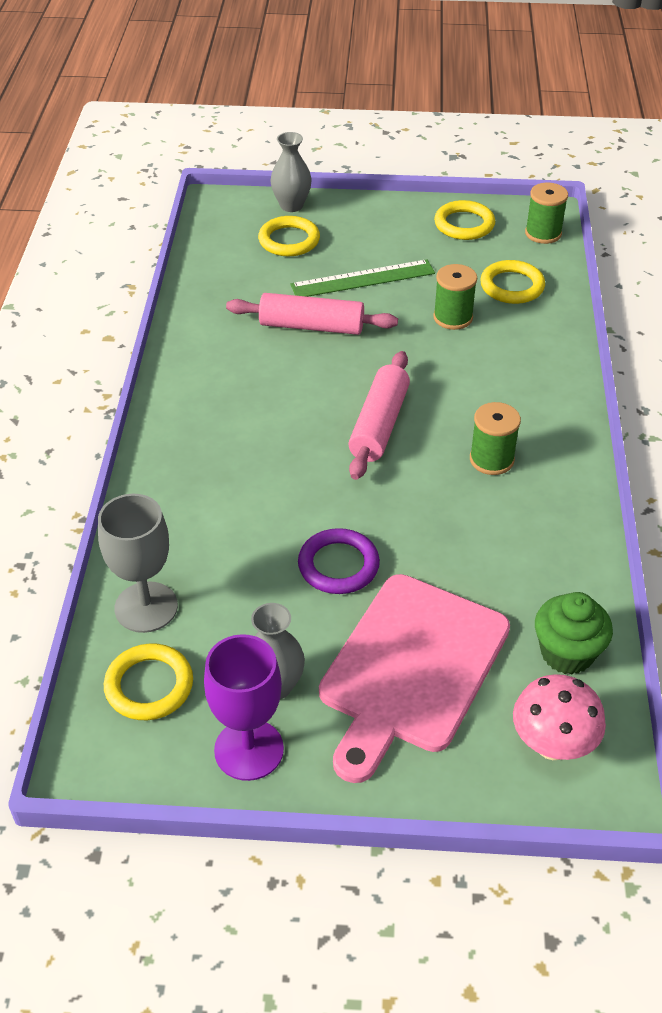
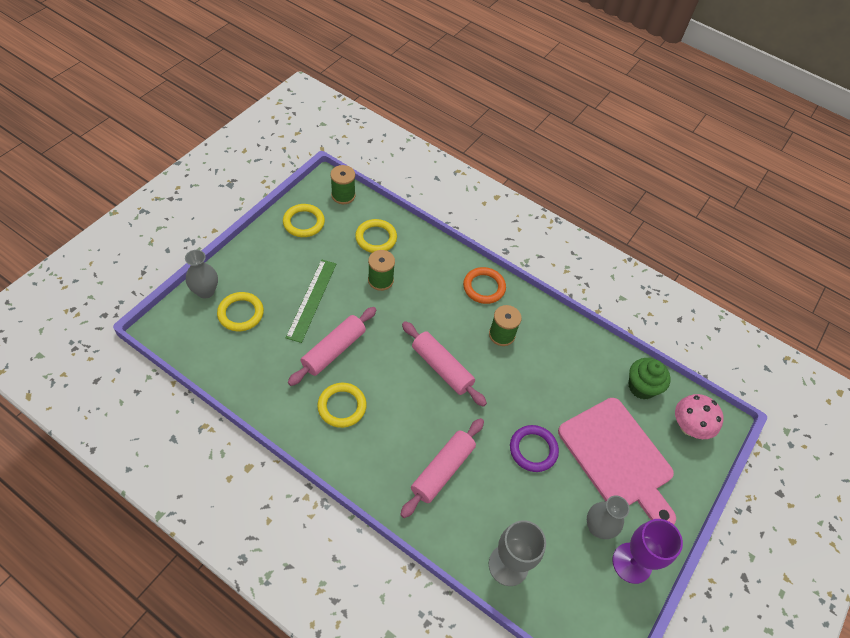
camera: 65 degrees left, 10 degrees up
yellow ring [104,643,193,720] -> yellow ring moved to [317,383,367,428]
none -> pink rolling pin [400,418,484,518]
none -> orange ring [463,267,506,304]

